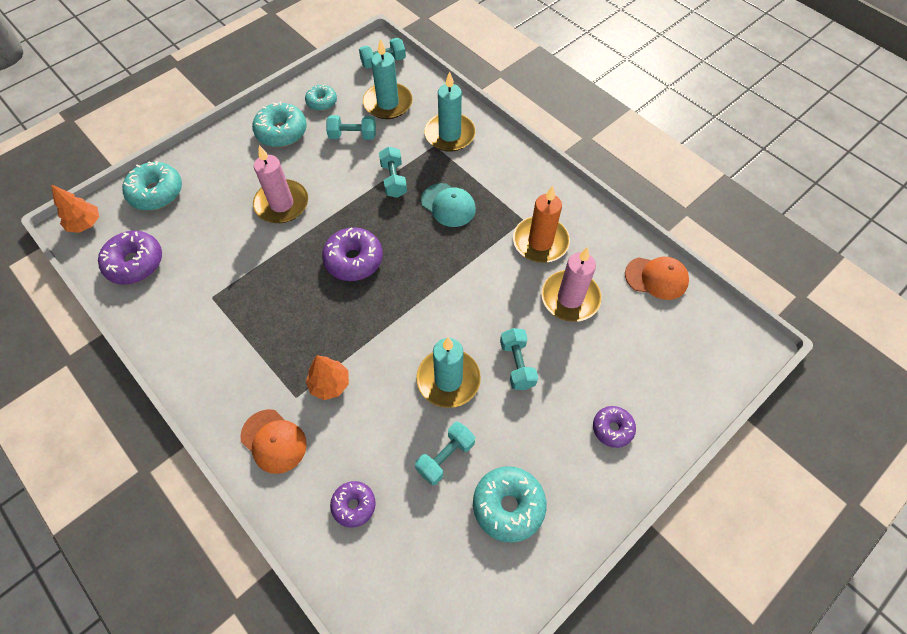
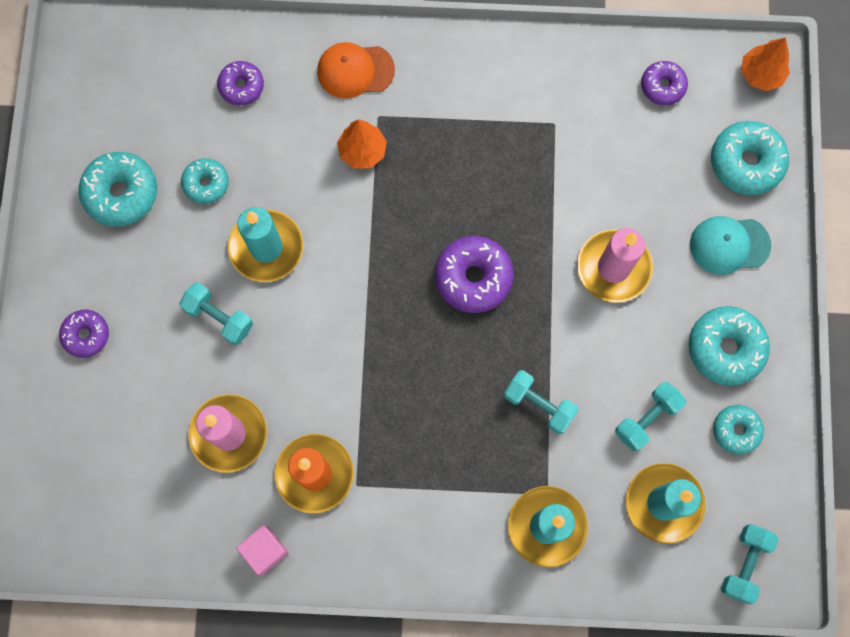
camera: 135 degrees right, 15 degrees up
purple donut [98,231,162,285] -> purple donut [641,61,688,105], size x0.61
turquoise dumbbell [415,422,475,485] -> turquoise donut [181,158,229,204]
turquoise cap [421,183,476,227] -> turquoise cap moved to [690,216,771,275]
orange cap [625,257,689,300] -> none
none -> pink cube [236,525,289,575]

